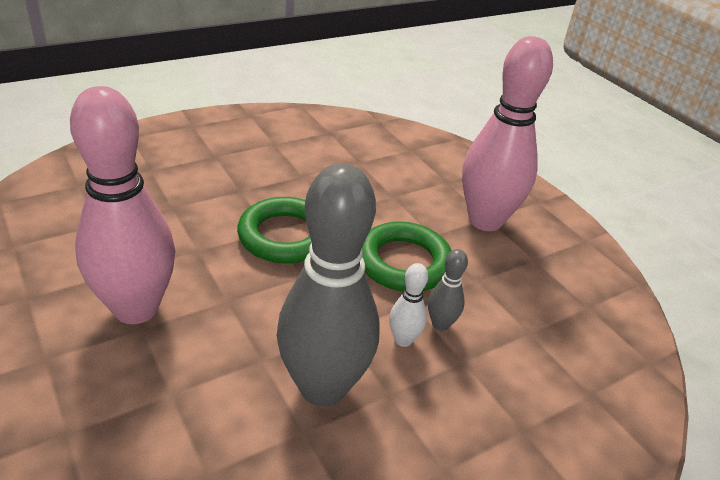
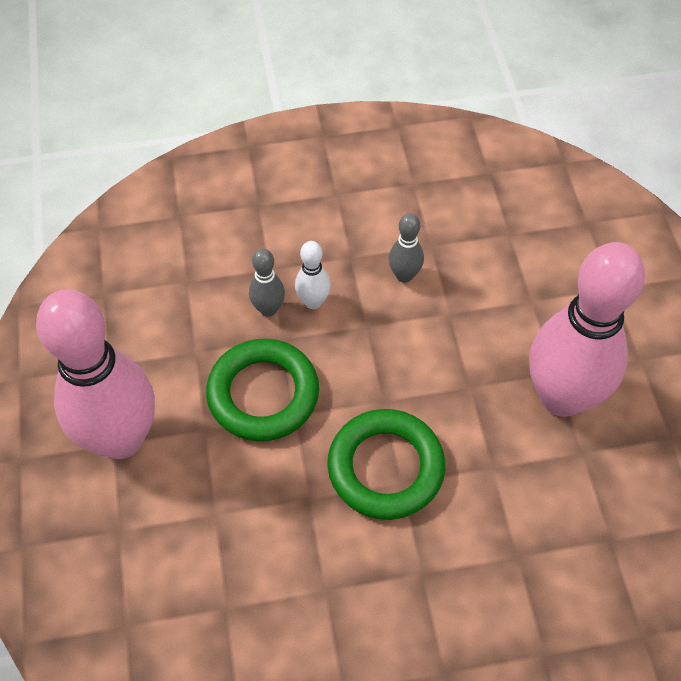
camera: 155 degrees left, 20 degrees up
grey bowling pin [277,163,380,407] -> grey bowling pin [389,213,424,283], size x0.42

